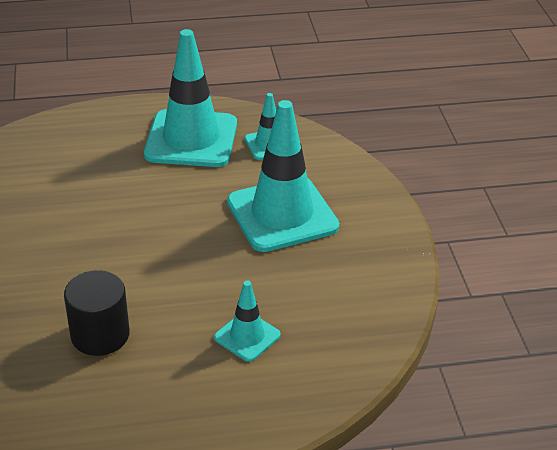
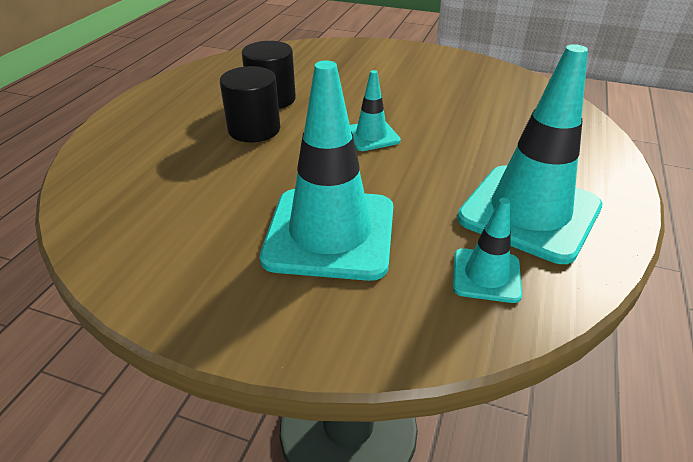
camera: 120 degrees right, 0 degrees up
turquoise traffic cone [214,281,281,362] -> turquoise traffic cone moved to [350,70,401,151]
none -> black cylinder [220,66,280,142]

